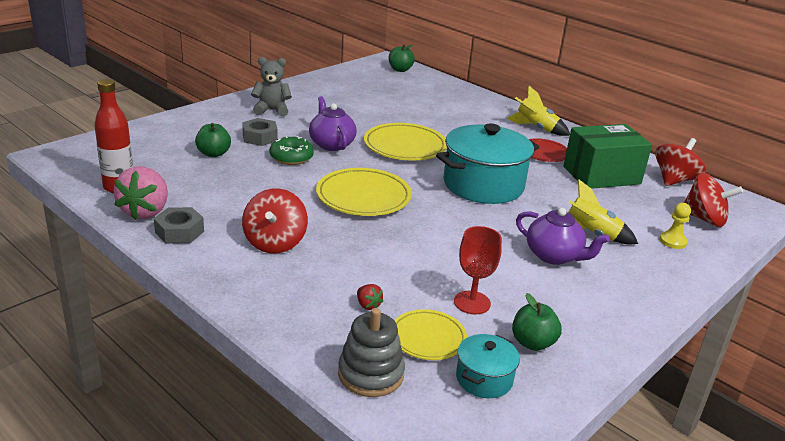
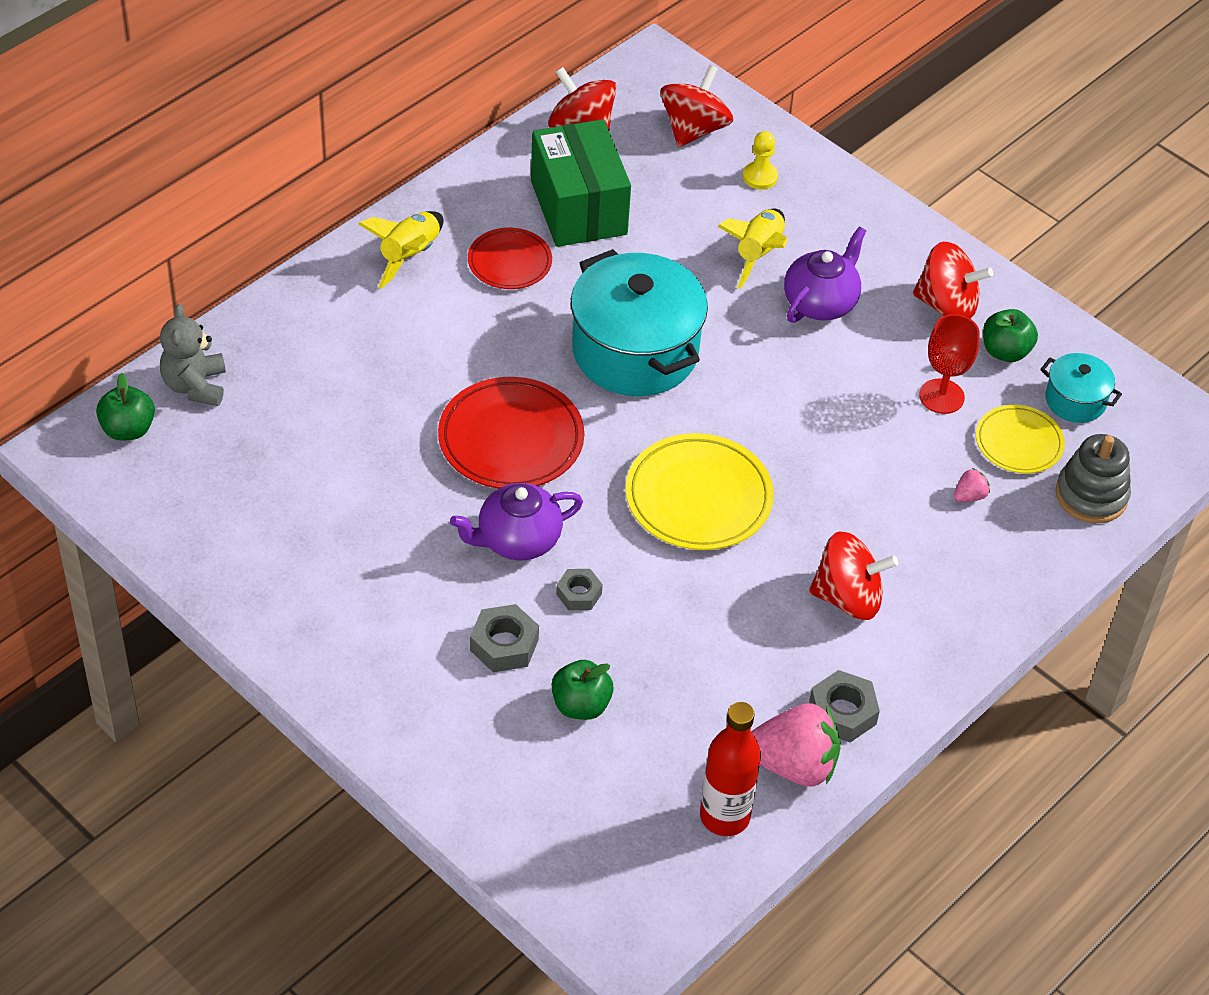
camera: 90 degrees left, 20 degrees up
grey teddy bear [251,57,292,117] -> grey teddy bear moved to [160,304,226,406]
green donut [270,136,314,165] -> grey nut [556,569,603,610]
red strawberry [357,284,383,310] -> pink strawberry [954,468,990,502]
yellow plate [364,123,447,160] -> red plate [438,377,584,489]
none -> red spinning top [913,242,993,319]

